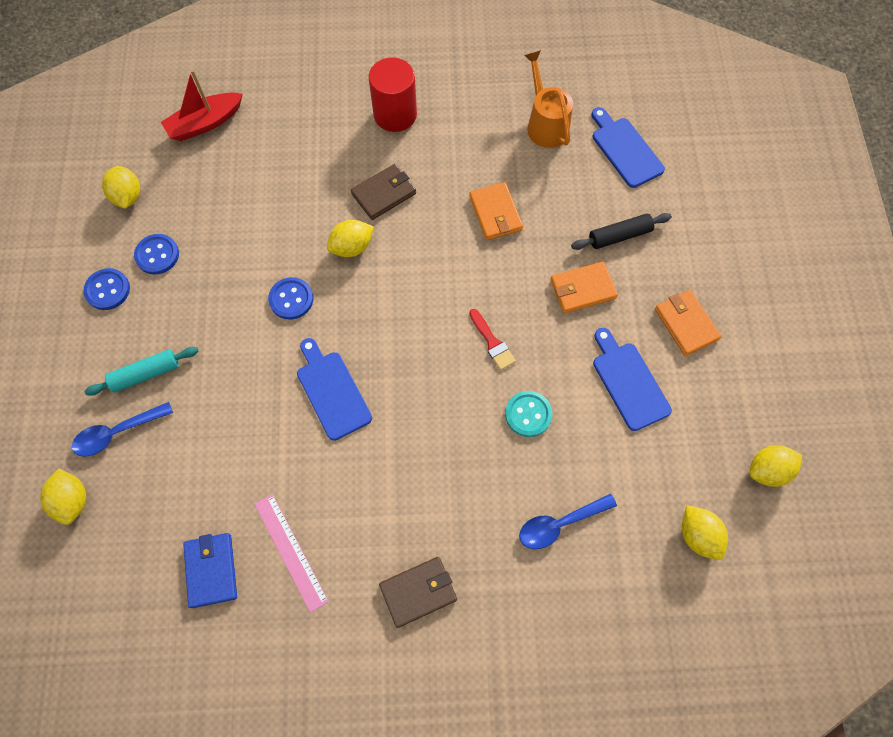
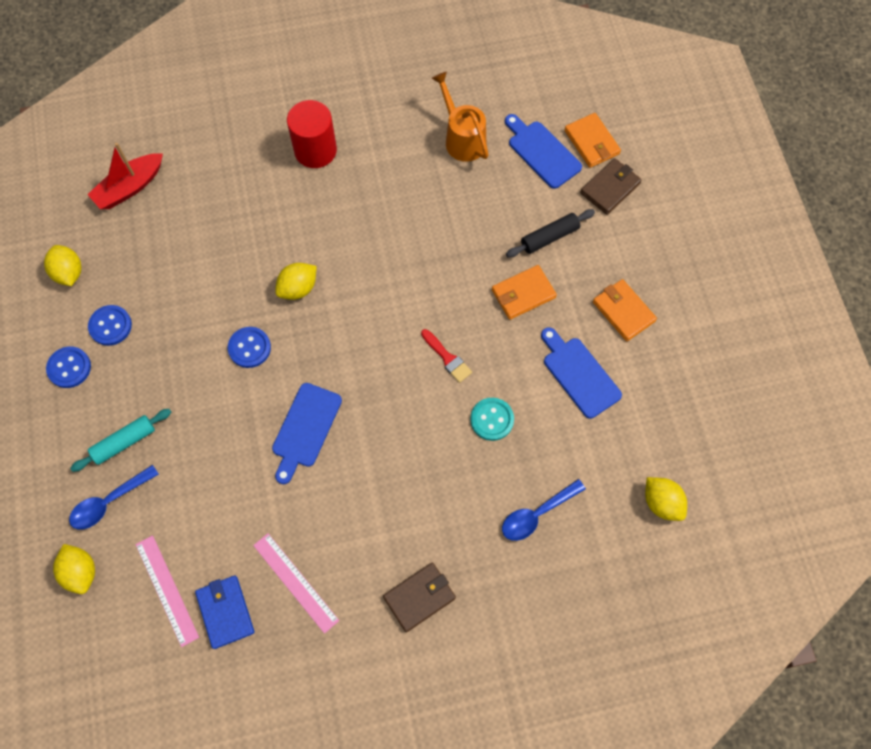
camera: 10 degrees left, 0 degrees up
blue cutting board [297,338,372,441] -> blue cutting board turned 120 degrees counterclockwise [272,383,342,484]
brown wallet [351,164,416,220] -> brown wallet moved to [580,158,642,215]
orange wallet [469,182,523,240] -> orange wallet moved to [564,113,621,168]
yellow lemon [749,445,802,487] -> none
none -> pink ruler [135,535,199,647]

